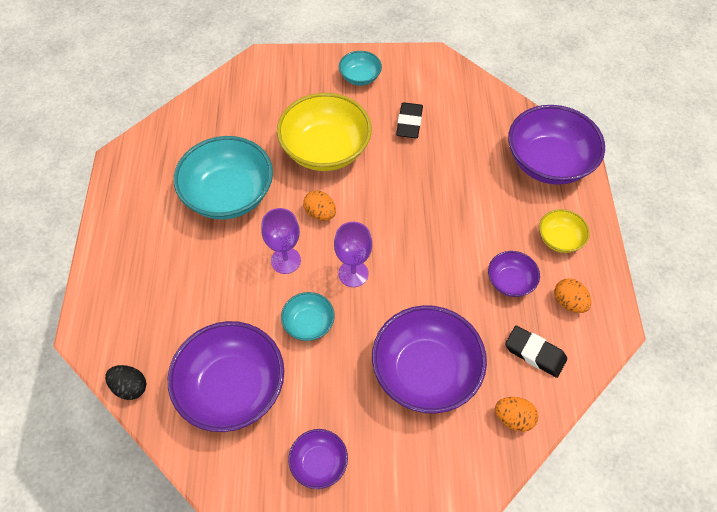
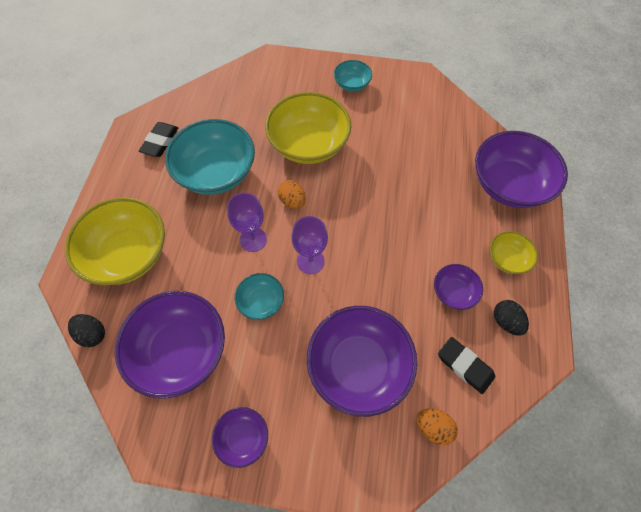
camera: 10 degrees right, 5 degrees up
black eraser [396,102,423,138] -> black eraser moved to [139,122,178,157]
orange egg [555,278,591,313] -> black egg [494,300,529,336]
none -> yellow bowl [65,197,165,285]

